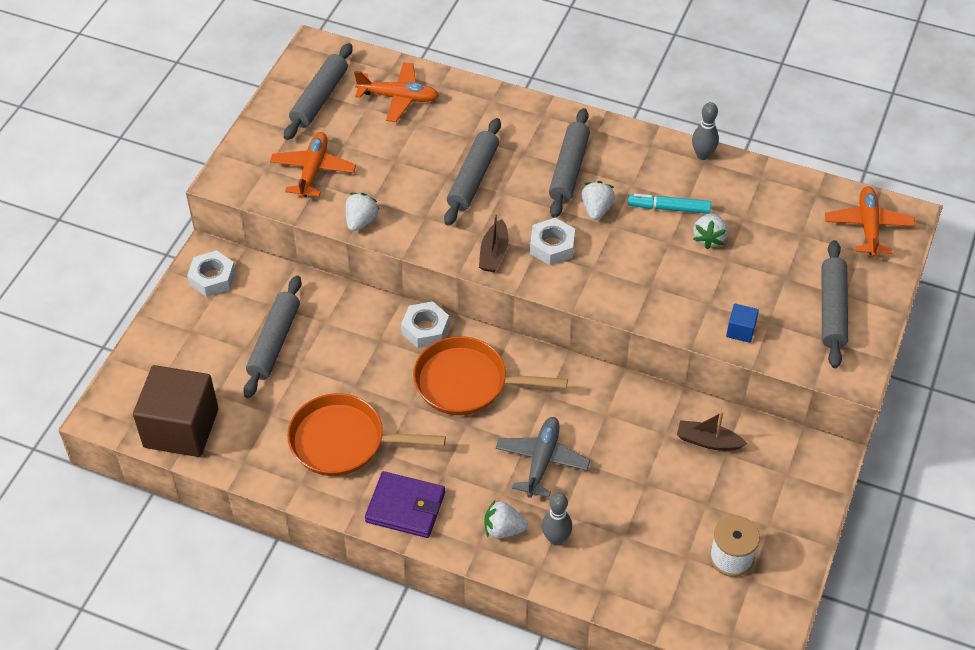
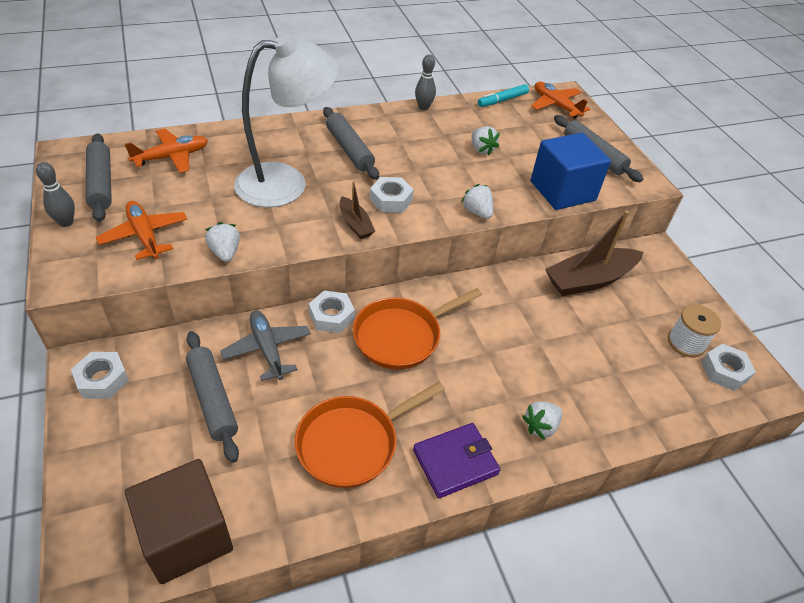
camera: 45 degrees left, 5 degrees down
grey rolling pin [444,118,501,226] -> white lamp [234,34,339,208]
grey plane [496,417,590,498] -> grey plane moved to [221,310,311,381]
grey bowling pin [542,493,572,545] -> grey bowling pin moved to [36,162,75,227]
white strawberry [581,181,615,220] -> white strawberry moved to [461,184,493,219]
turquoise marker [628,194,711,214] -> turquoise marker moved to [478,84,529,107]
brown boat [677,412,747,451] -> brown boat [545,210,643,296], size x1.92
blue cube [726,304,759,343] -> blue cube [531,133,611,210], size x2.42
none -> white nut [701,344,756,391]

